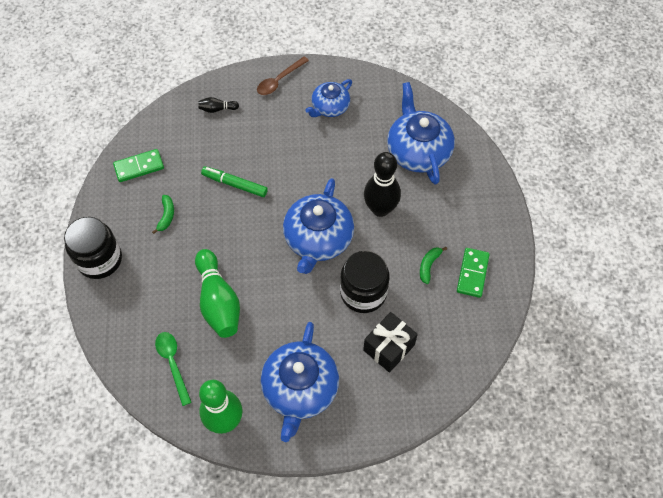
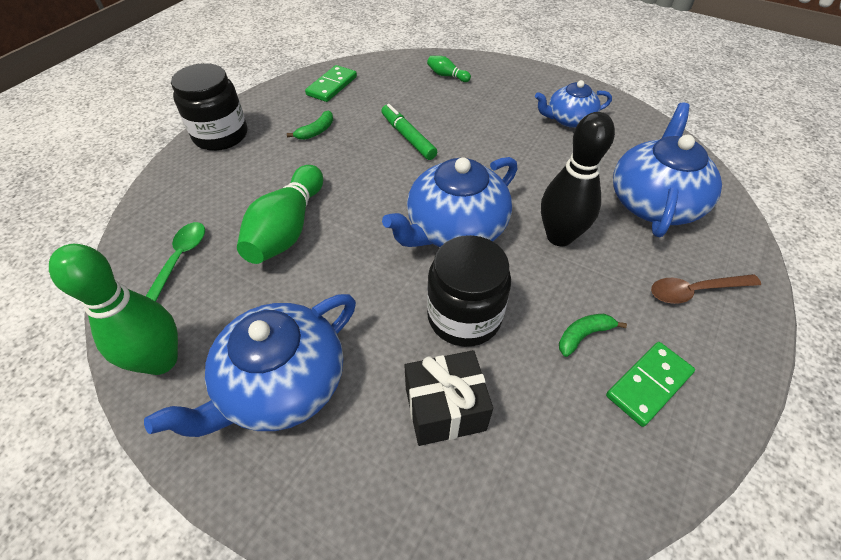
camera: 35 degrees right, 10 degrees down
green domino [113,149,164,182] -> green domino turned 75 degrees counterclockwise [305,65,357,102]
black bowling pin [198,97,239,113] -> green bowling pin [427,56,471,82]
brown spoon [257,57,309,95] -> brown spoon moved to [651,274,761,304]

